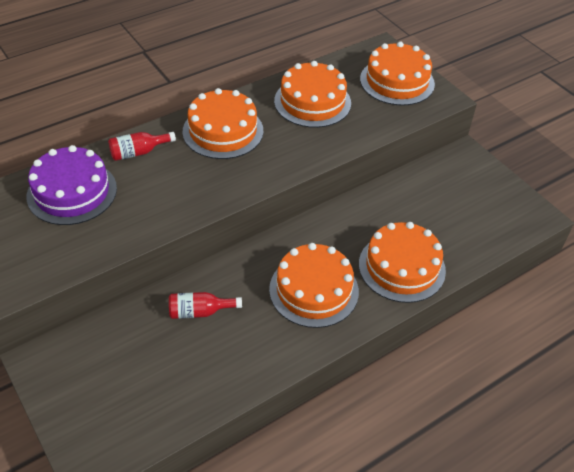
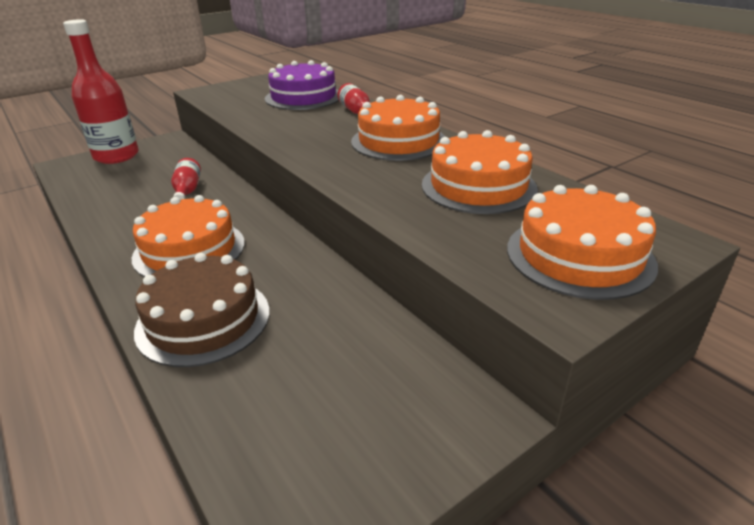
camera: 90 degrees right, 15 degrees down
orange cake [359,222,446,303] -> brown cake [134,253,269,367]
none -> red bottle [63,19,139,164]

